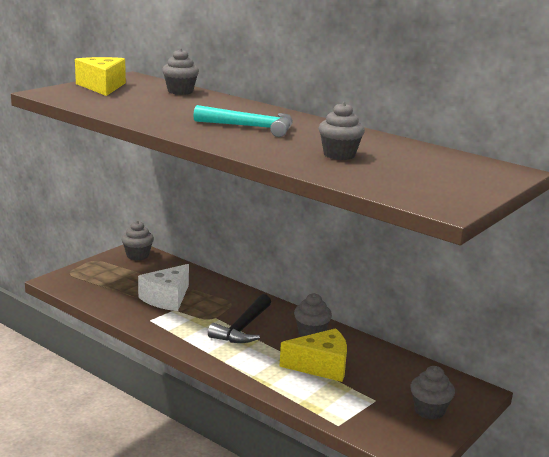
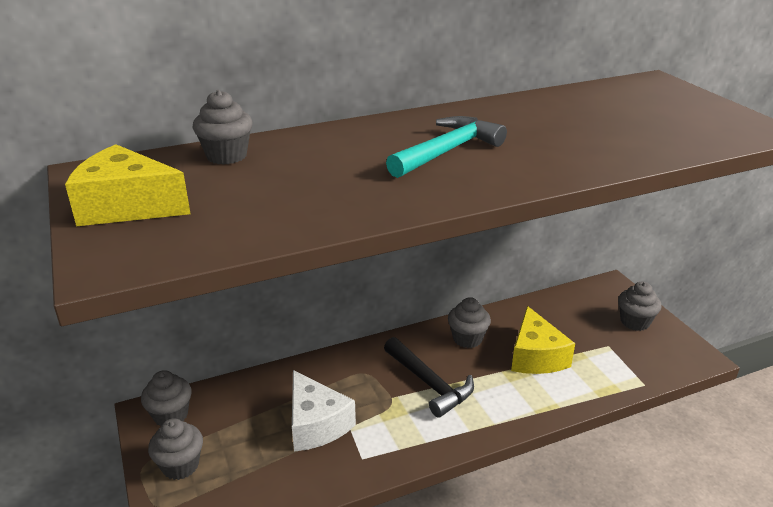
camera: 60 degrees left, 10 degrees up
yellow cheese [279,328,347,382] -> yellow cheese turned 150 degrees clockwise [511,306,575,374]
grey cupcake [319,102,365,160] -> grey cupcake moved to [148,419,203,480]

